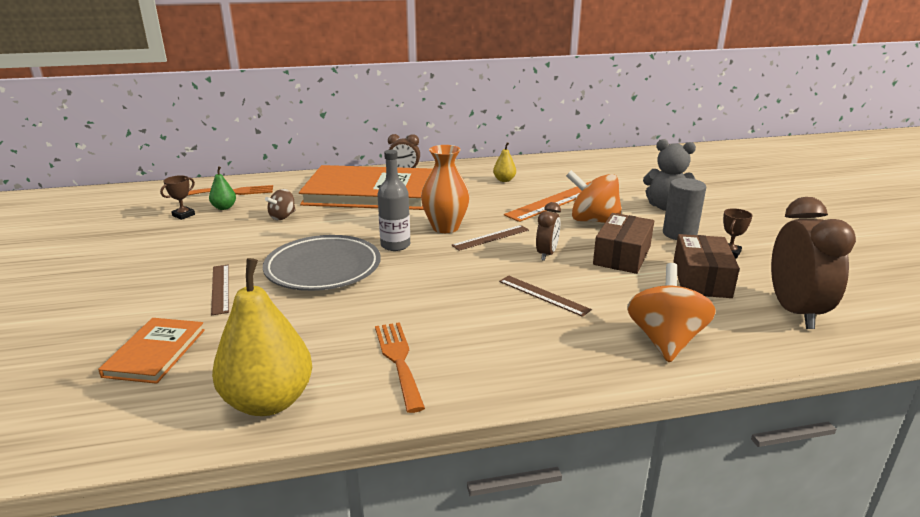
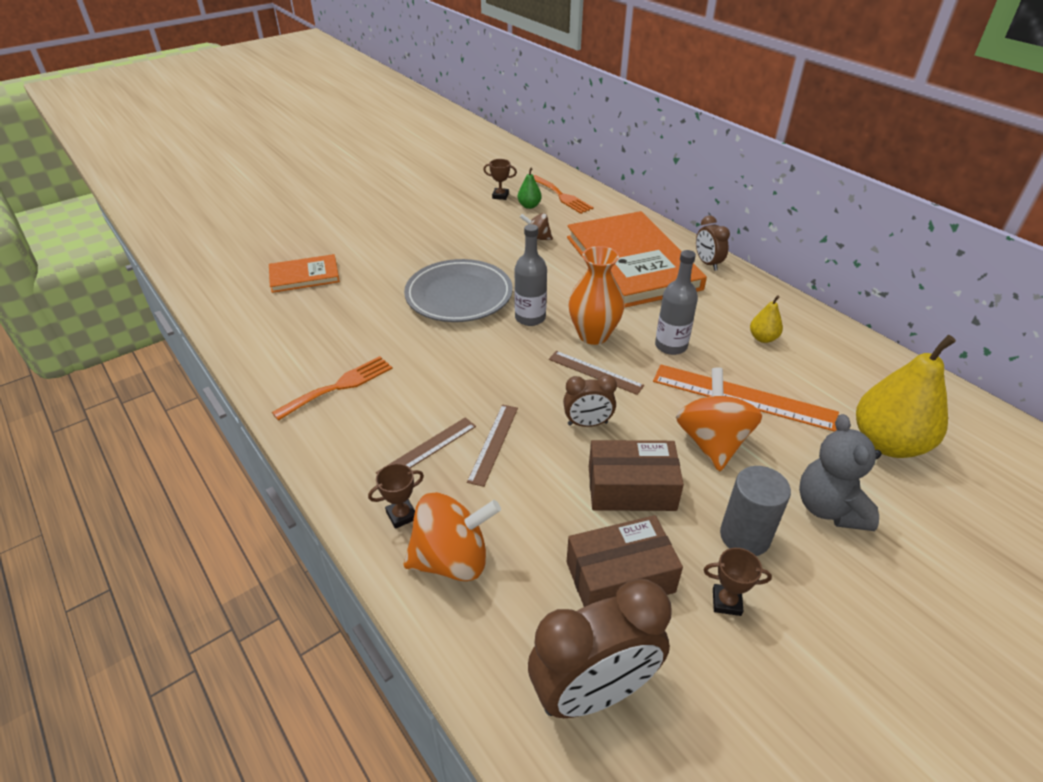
camera: 65 degrees right, 15 degrees up
brown ruler [211,265,229,315] -> brown ruler moved to [376,417,476,474]
yellow pear [212,258,312,416] -> yellow pear moved to [856,335,956,458]
none -> brown trophy [368,463,424,529]
none -> grey bottle [655,250,698,355]

